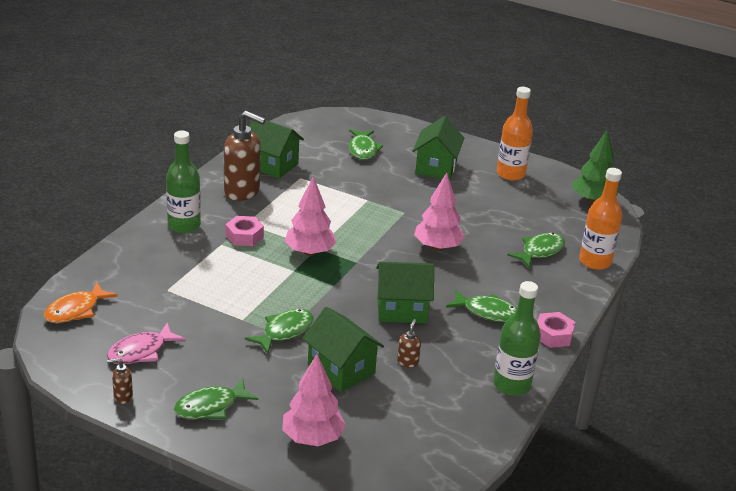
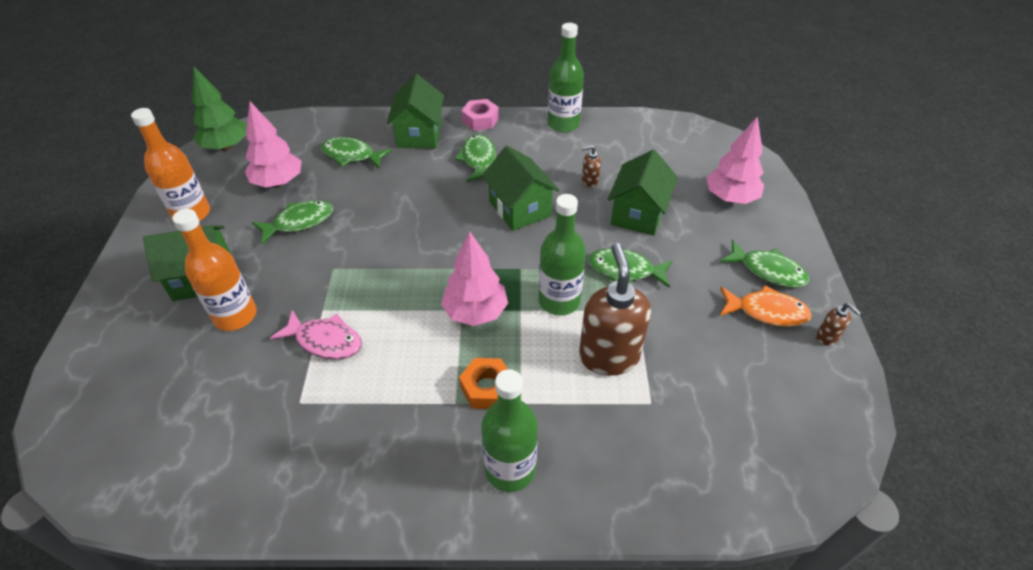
camera: 115 degrees left, 15 degrees up
orange fish [44,282,118,323] -> orange fish moved to [720,285,812,327]
pink fish [107,323,186,364] -> pink fish moved to [270,310,362,360]
brown soap dispenser [224,111,266,201] -> brown soap dispenser moved to [579,243,651,376]
pink nut [226,216,264,246] -> orange nut [459,358,508,409]
green house [249,120,304,178] -> green house moved to [387,74,444,149]
green fish [349,129,383,160] -> green fish moved to [252,200,333,244]
pink tree [414,173,465,251] -> pink tree moved to [245,102,302,188]
orange bottle [579,168,622,270] -> orange bottle moved to [172,209,257,331]
none -> green bottle [539,194,586,315]

